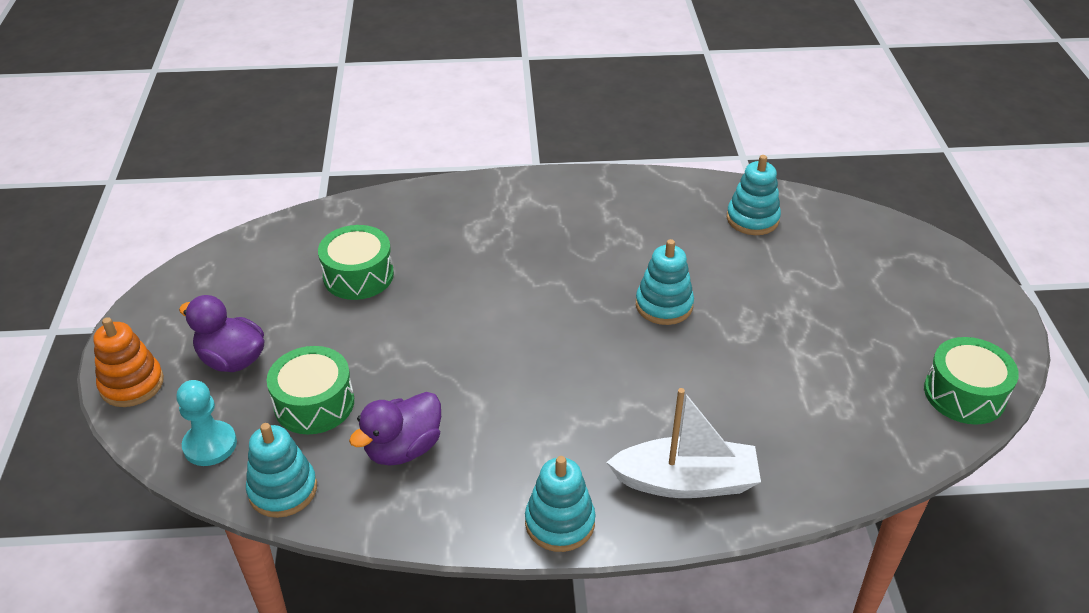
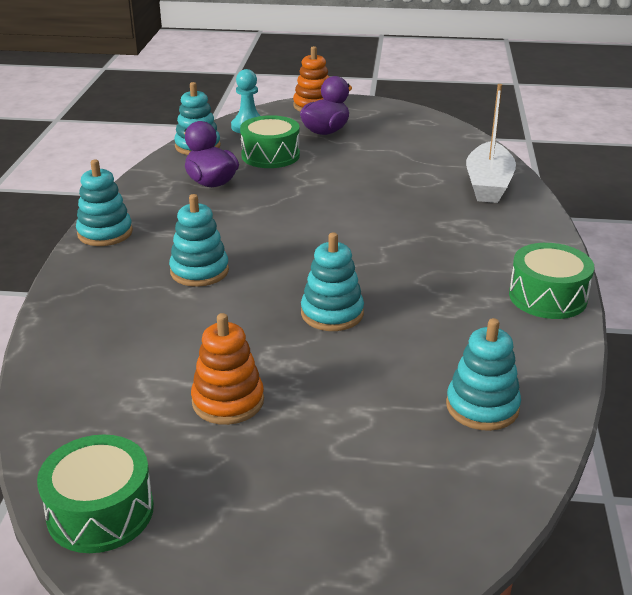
camera: 100 degrees right, 10 degrees down
green drum [318,225,394,300] -> green drum moved to [509,243,594,319]
white boat [607,388,761,498] -> white boat moved to [466,84,516,203]
none -> turquoise stacking toy [169,194,229,287]
none -> orange stacking toy [191,313,264,425]

